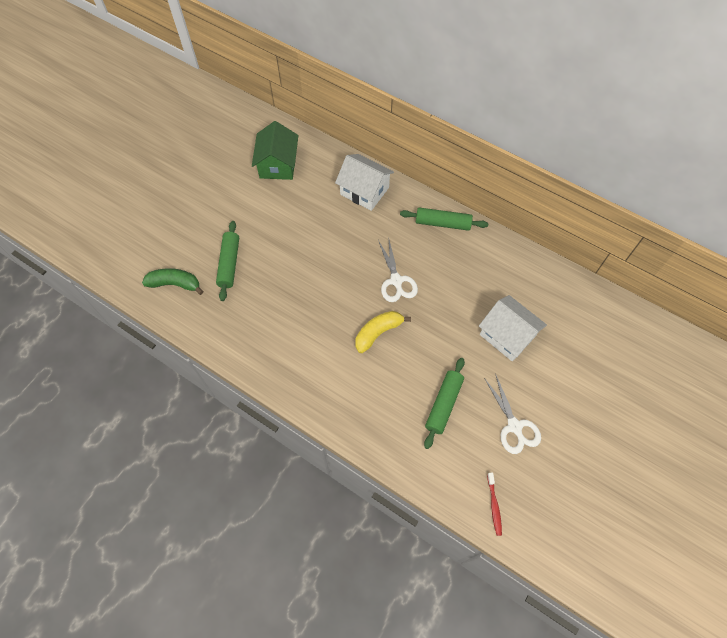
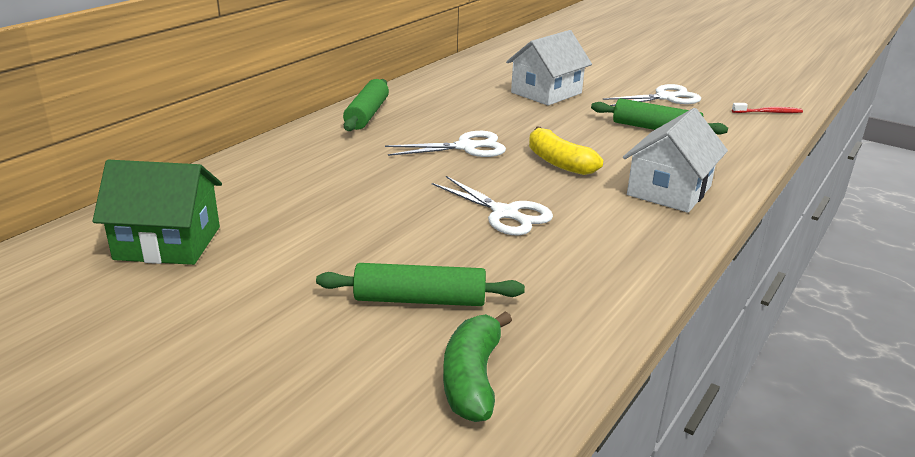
camera: 90 degrees left, 35 degrees down
white house [335,154,394,211] -> white house moved to [623,108,728,213]
none -> white scissors [432,176,553,235]

